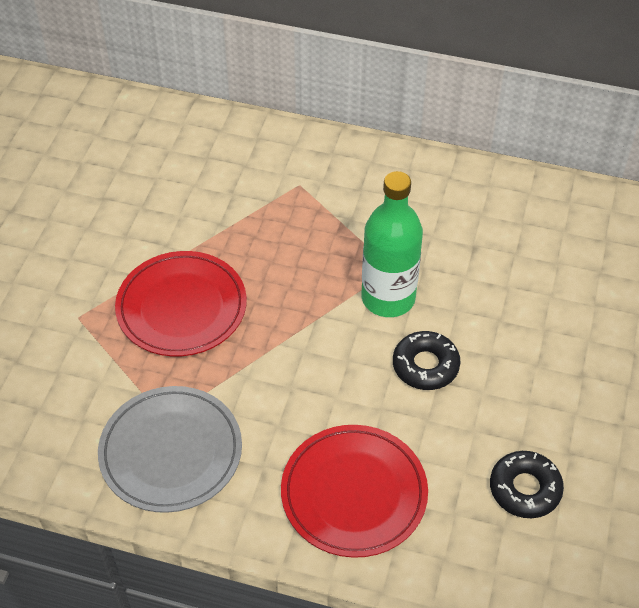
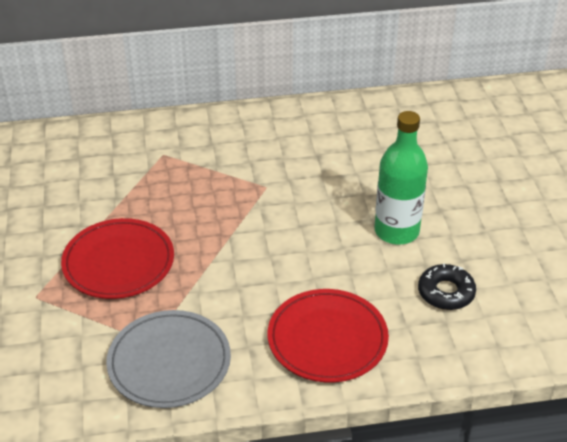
camera: 25 degrees left, 10 degrees down
green bottle [362,171,423,317] -> green bottle moved to [375,111,428,245]
black donut [393,331,461,390] -> none

